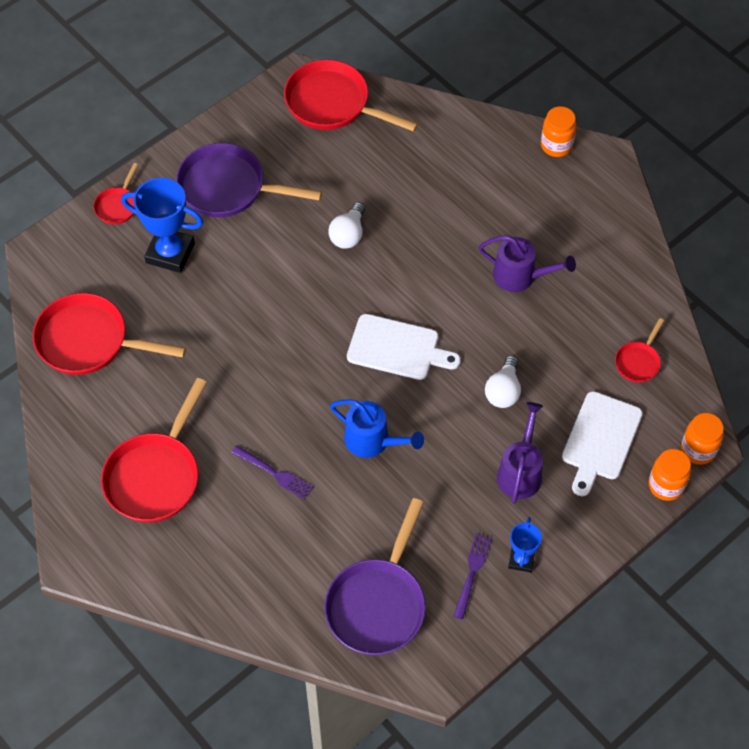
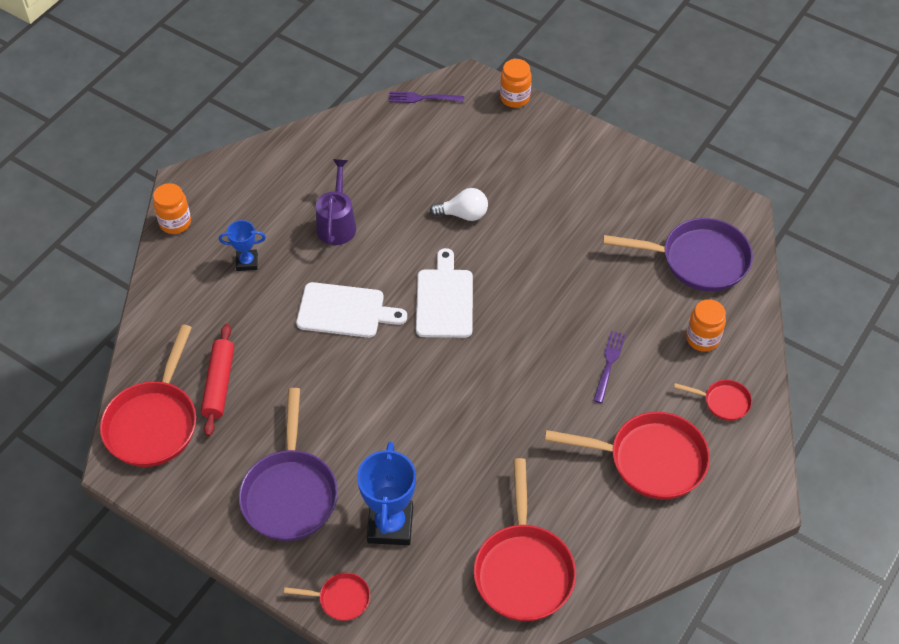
camera: 105 degrees left, 5 degrees down
white light bulb [328,202,365,249] -> none
blue watering can [330,399,424,458] -> none
purple fork [453,533,492,620] -> purple fork moved to [389,92,464,103]
purple watering can [497,402,543,504] -> none
blue trophy [508,517,542,573] -> blue trophy moved to [219,220,266,271]
white cutting board [562,391,643,496] -> white cutting board moved to [296,282,407,338]
red pan [615,318,664,383] -> red pan moved to [674,380,752,421]
orange jar [681,413,724,465] -> orange jar moved to [686,299,726,352]
none -> red rolling pin [201,324,234,436]

